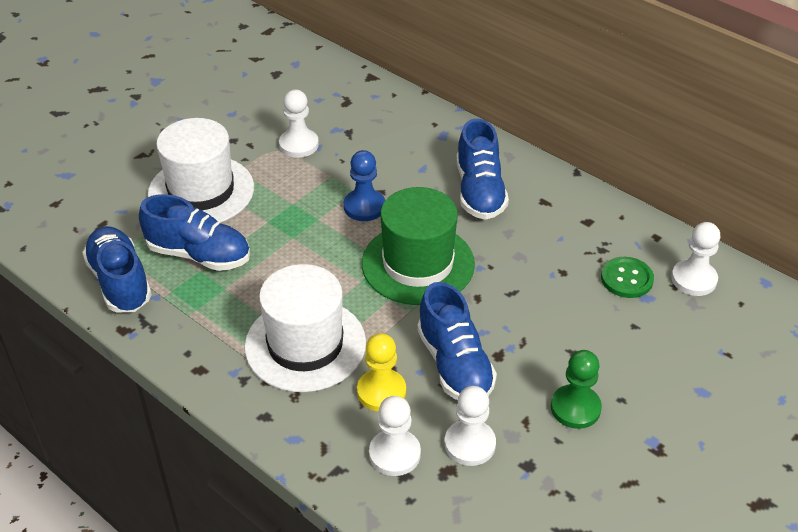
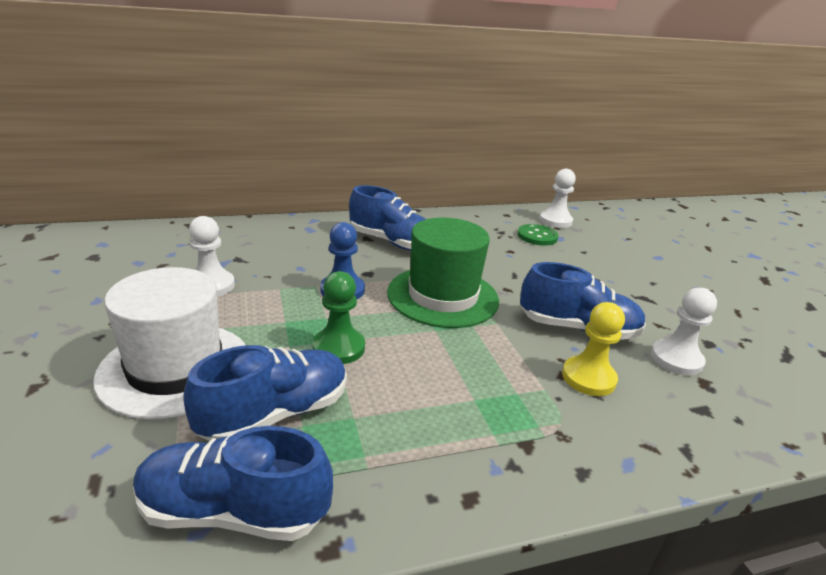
camera: 60 degrees left, 15 degrees down
white hat [244,264,366,392] -> none
white pawn [369,396,421,476] -> none
green pawn [551,350,602,429] -> green pawn moved to [313,271,365,364]

